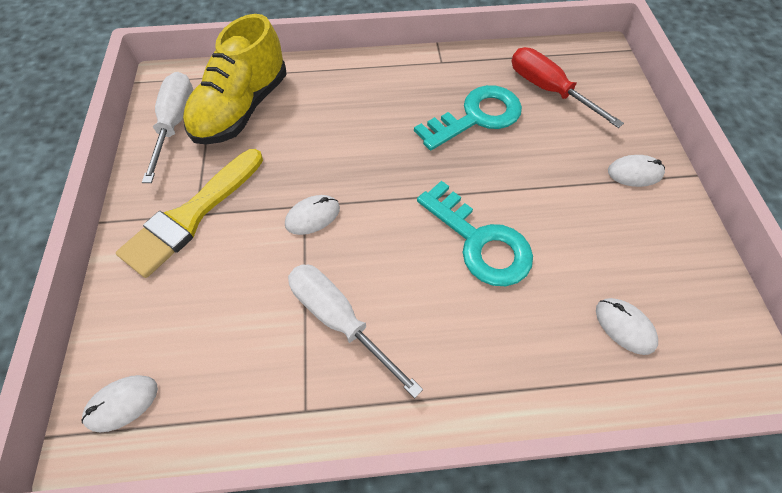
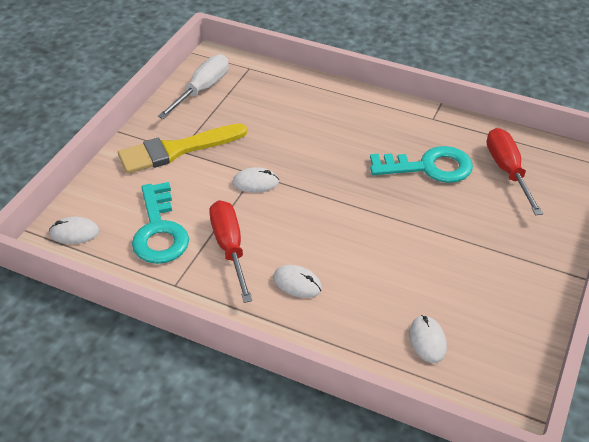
camera: 30 degrees right, 15 degrees down
yellow shoe [183,14,287,145] -> none
white screwdriver [288,264,423,398] -> red screwdriver [209,200,253,303]
turquoise key [417,181,533,286] -> turquoise key moved to [132,182,189,264]
white mouse [608,155,665,187] -> white mouse moved to [273,265,322,298]

